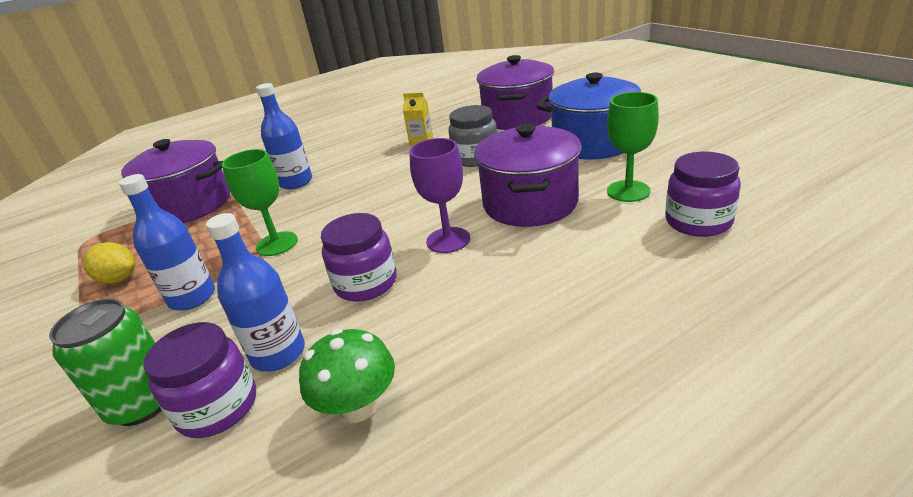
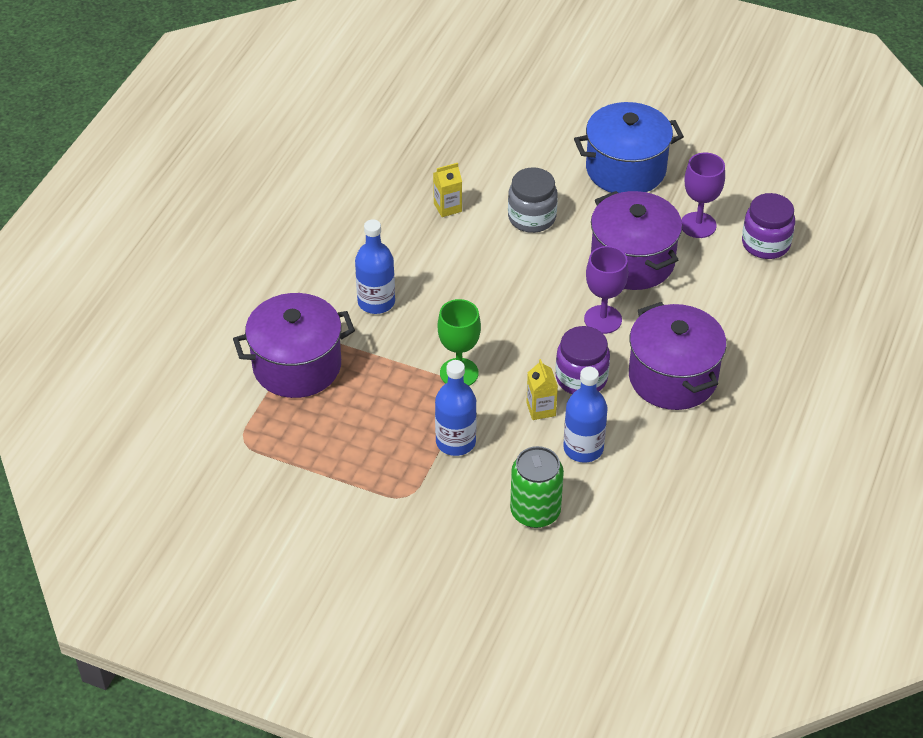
camera: 40 degrees left, 15 degrees up
yellow lemon [83,242,135,284] -> none
purple jar [144,322,256,438] -> none
green mushroom [299,329,395,423] -> none
purple pot [476,55,554,130] -> purple pot moved to [629,302,727,410]
green goblet [607,92,659,202] -> purple goblet [681,153,725,238]
none -> yellow carton [526,359,558,420]

